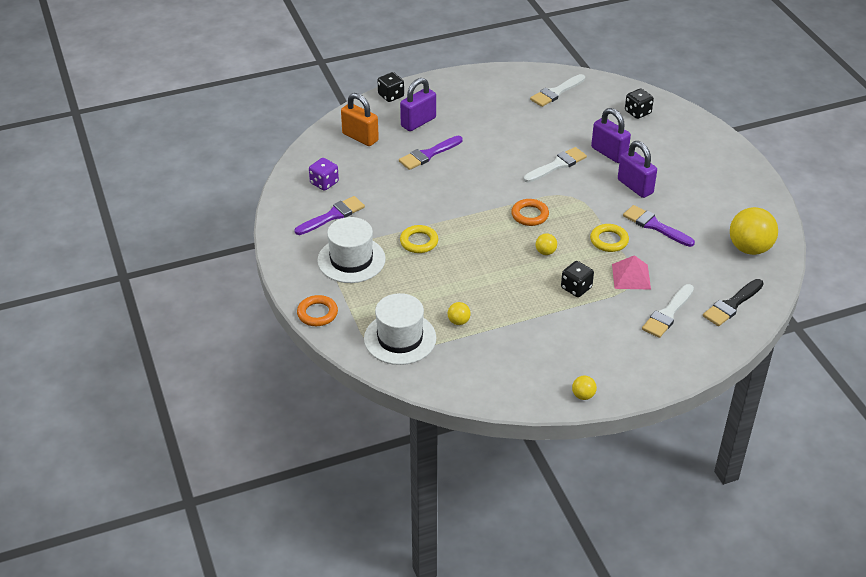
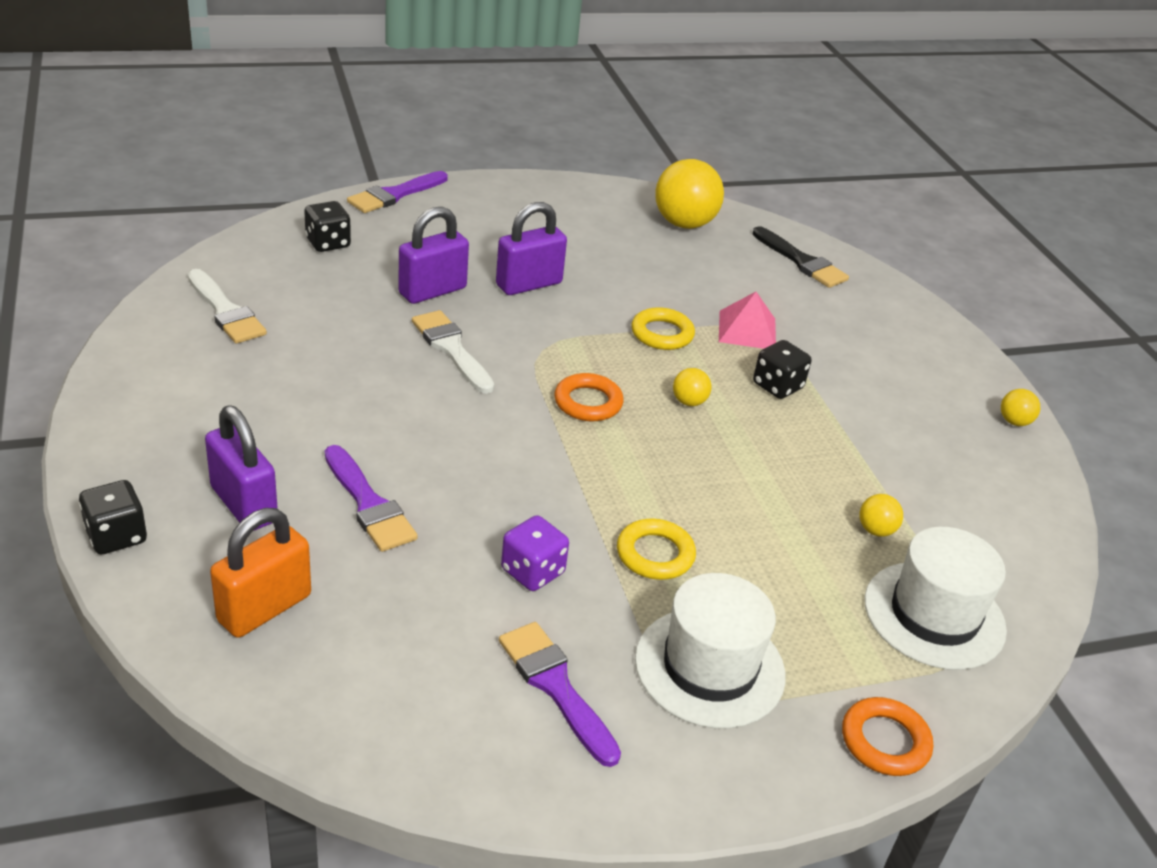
camera: 90 degrees left, 5 degrees down
purple dice [309,158,339,191] -> purple dice moved to [501,515,569,591]
purple brush [623,205,695,247] -> purple brush moved to [347,171,448,213]
white brush [642,284,694,338] -> none

